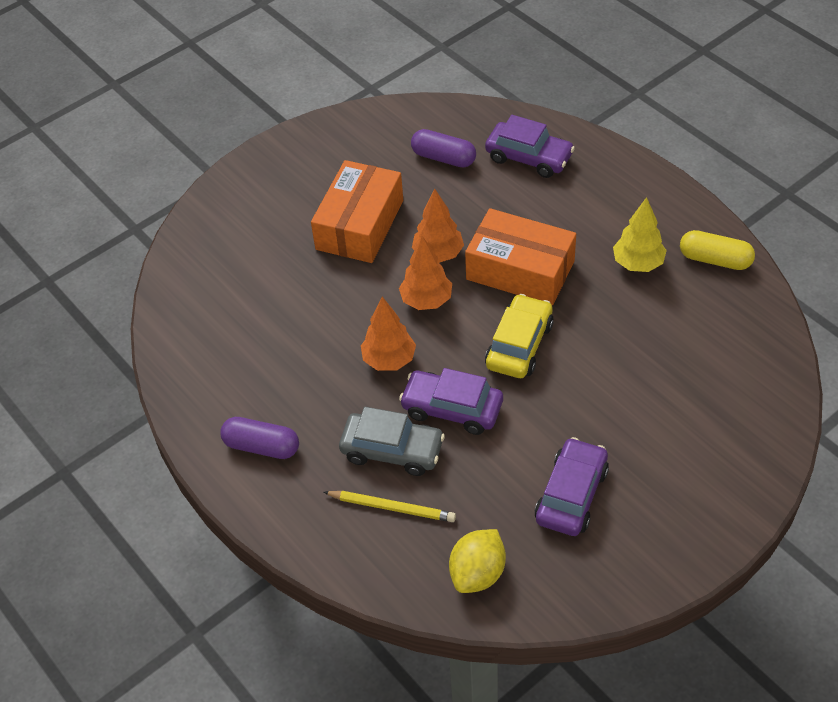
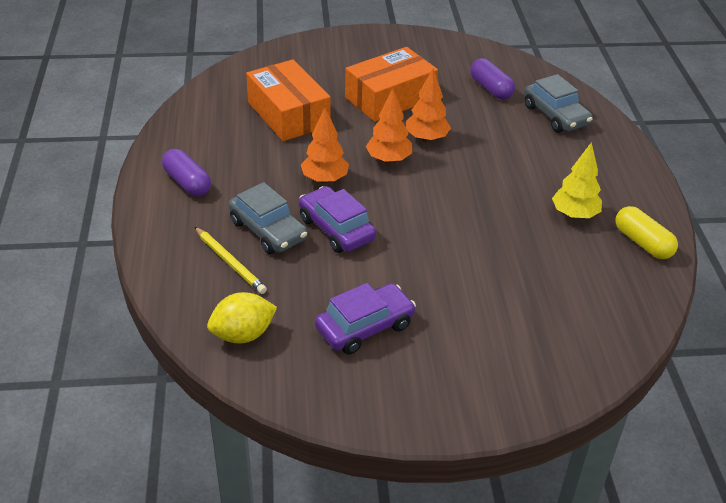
camera: 30 degrees right, 10 degrees down
orange box [465,208,576,305] -> orange box moved to [246,59,331,141]
purple car [485,115,575,178] -> grey car [524,74,593,133]
yellow car [485,294,554,378] -> none

